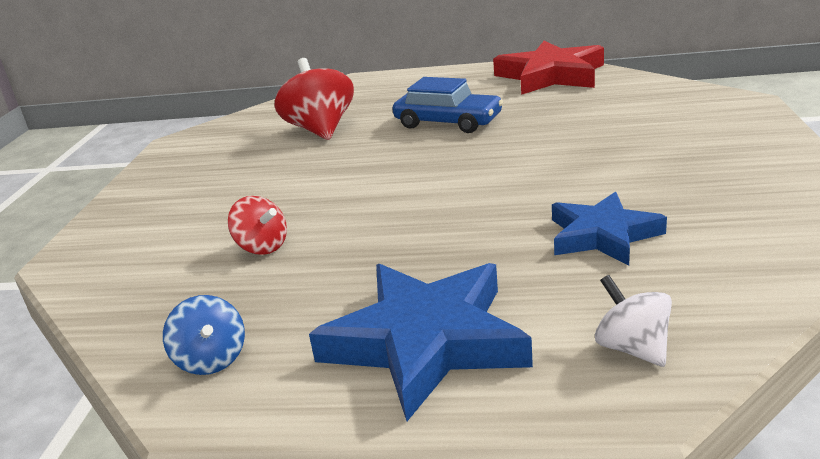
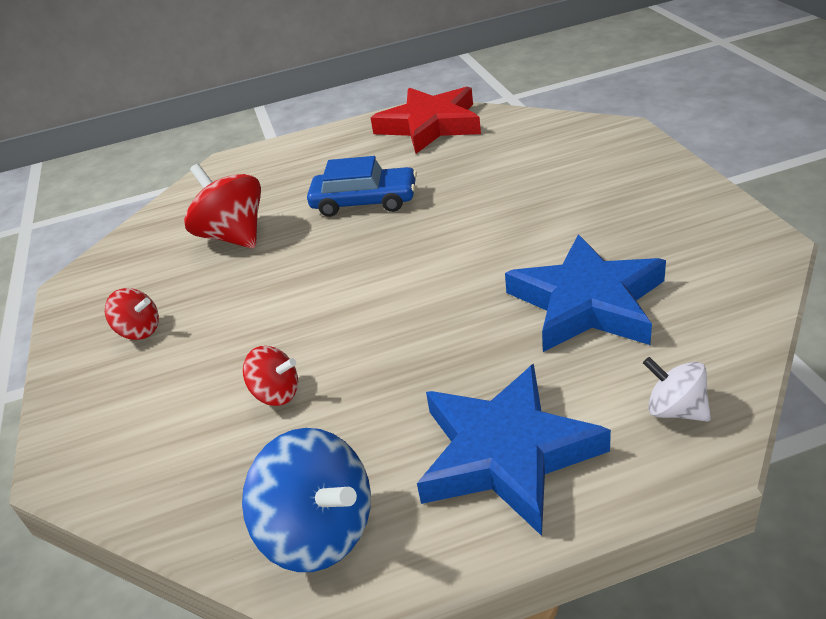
camera: 20 degrees left, 10 degrees up
blue spinning top [163,295,245,375] -> blue spinning top [242,428,371,572], size x1.77
blue star [552,192,667,266] -> blue star [505,234,666,352], size x1.55
none -> red spinning top [105,288,159,340]

